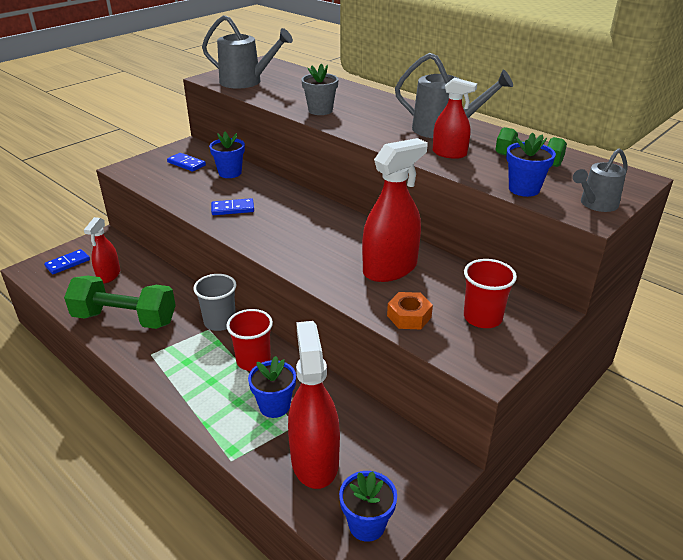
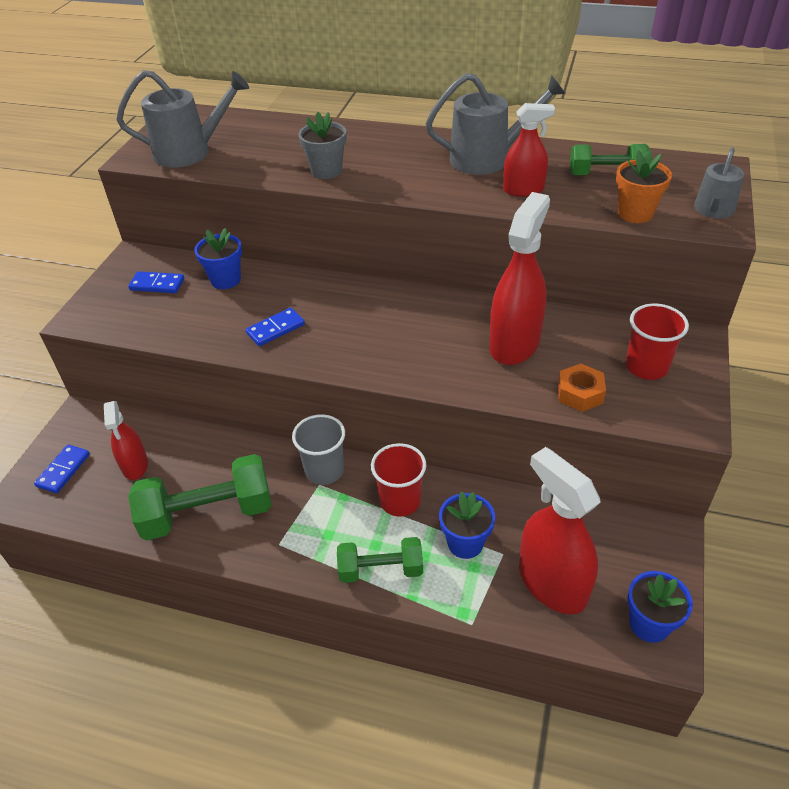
camera: 25 degrees left, 10 degrees up
blue flower pot [506,133,556,197] -> orange flower pot [616,150,672,223]
none -> green dumbbell [337,537,423,583]

